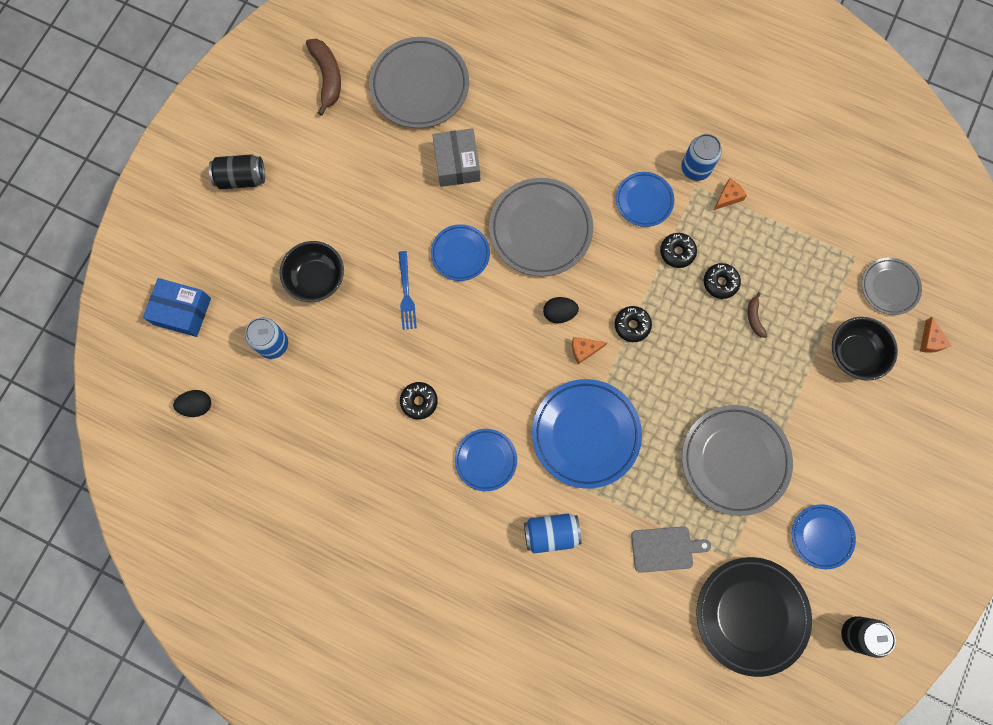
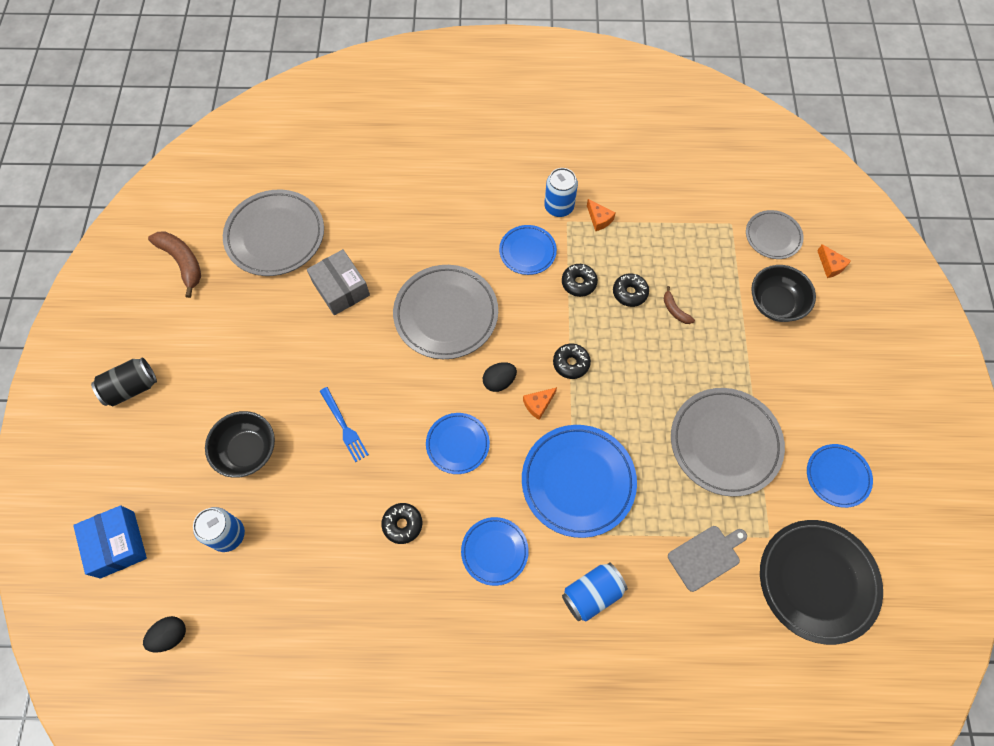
camera: 25 degrees left, 10 degrees down
blue box [143,278,211,337] -> blue box turned 75 degrees clockwise [73,505,147,579]
blue plate [431,224,490,281] -> blue plate moved to [426,413,490,474]
orange cheese [714,178,747,210] -> orange cheese turned 120 degrees clockwise [587,199,616,231]
black can [841,616,896,658] -> none

